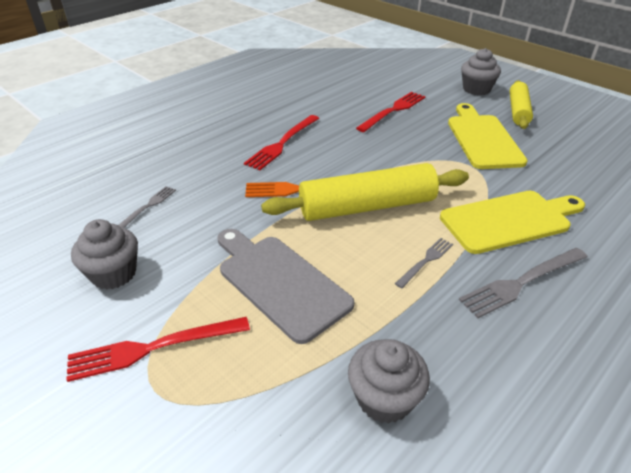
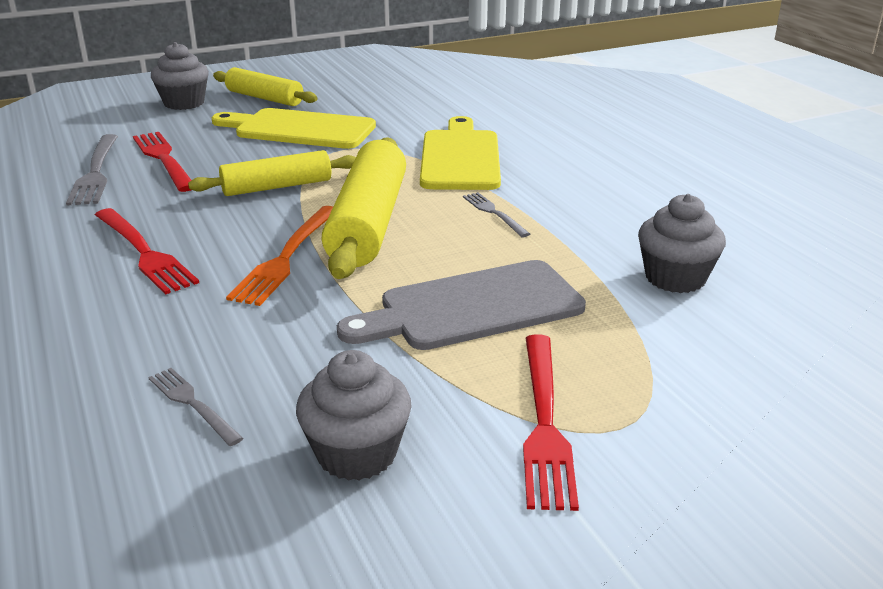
camera: 70 degrees left, 10 degrees down
grey fork [459,248,588,318] -> grey fork moved to [66,134,118,206]
none -> yellow rolling pin [188,150,356,196]

